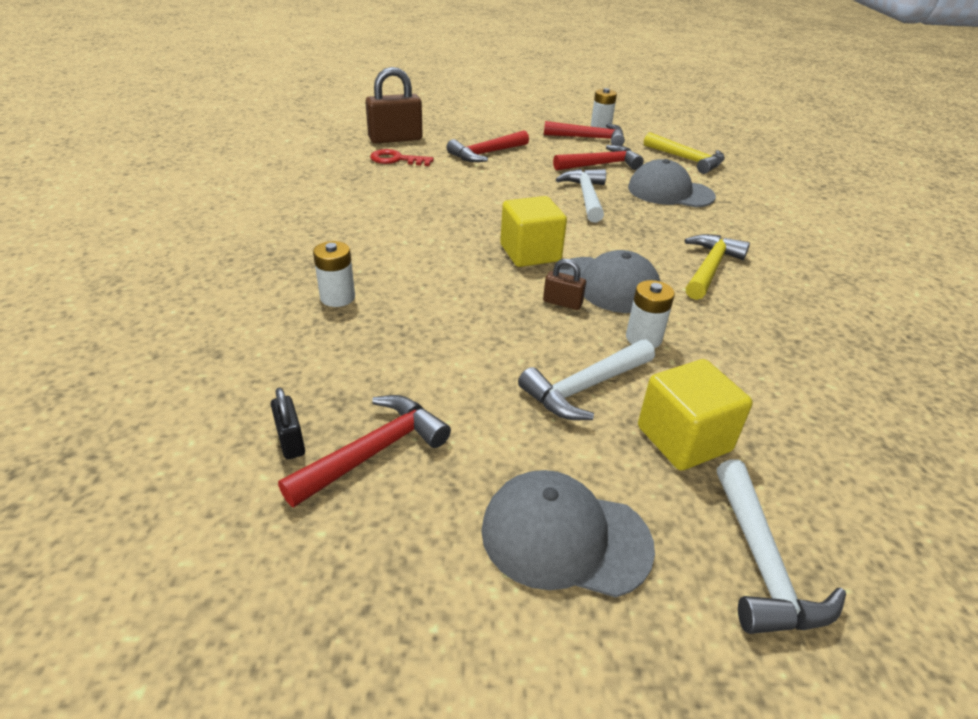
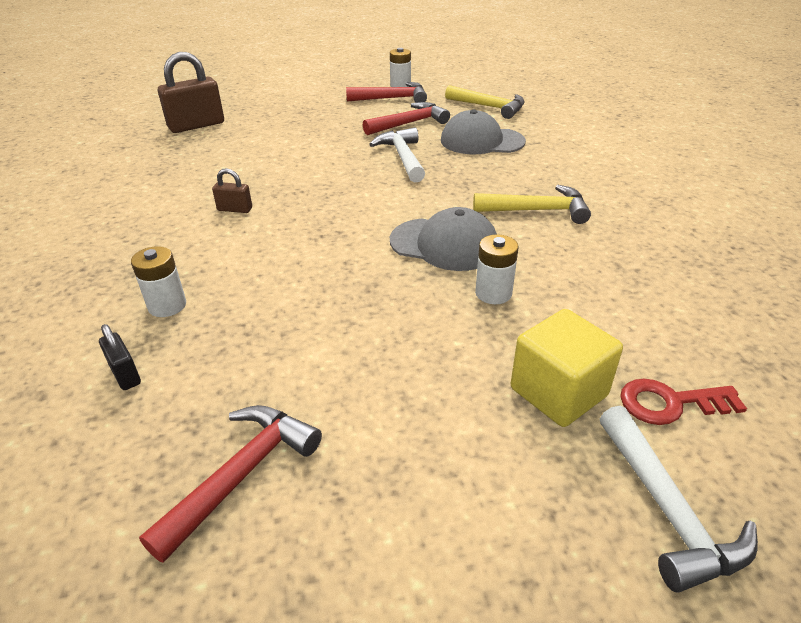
camera: 10 degrees left, 0 degrees up
black padlock [271,388,305,459] -> black padlock moved to [99,324,141,390]
red key [370,149,434,166] -> red key moved to [620,379,747,425]
red hammer [447,130,529,162] -> none
grey cap [481,470,655,598] -> none
yellow cube [500,196,567,267] -> none
white hammer [518,339,655,420] -> none
brown padlock [543,259,586,310] -> brown padlock moved to [212,168,252,213]
yellow hammer [685,234,750,300] -> yellow hammer turned 75 degrees clockwise [473,185,591,224]

